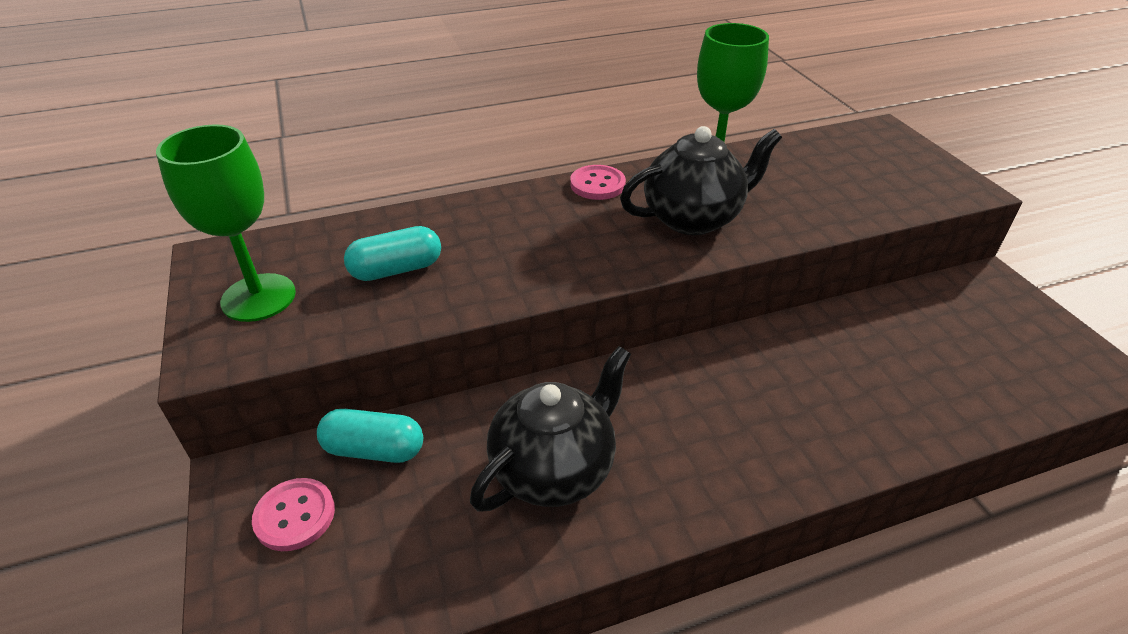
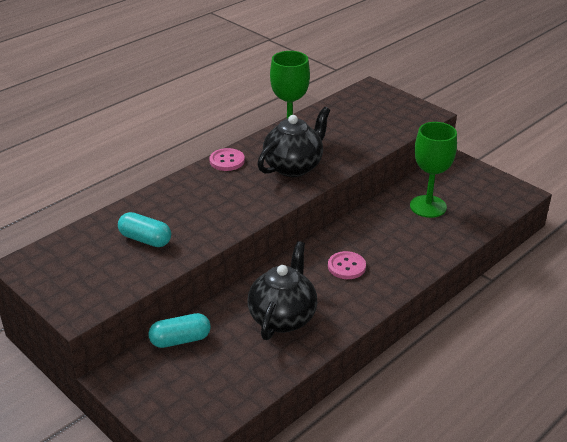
camera: 25 degrees left, 5 degrees down
green goblet [156,124,296,322] -> green goblet moved to [410,122,457,218]
pink button [252,478,335,551] -> pink button moved to [328,251,366,279]
turquoise capsule [344,226,441,281] -> turquoise capsule turned 75 degrees clockwise [118,212,171,247]

